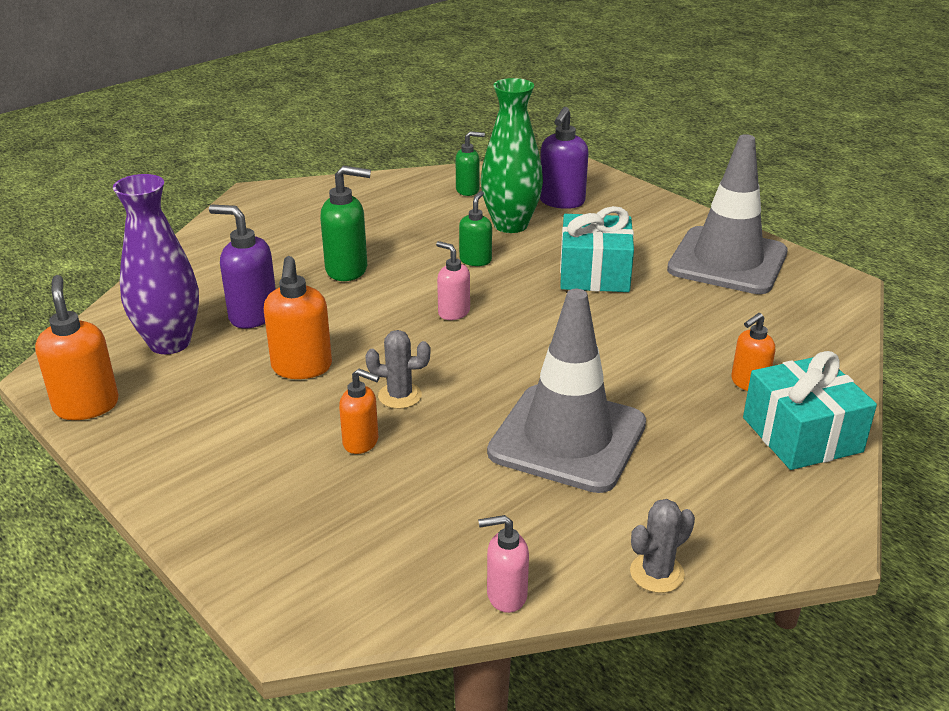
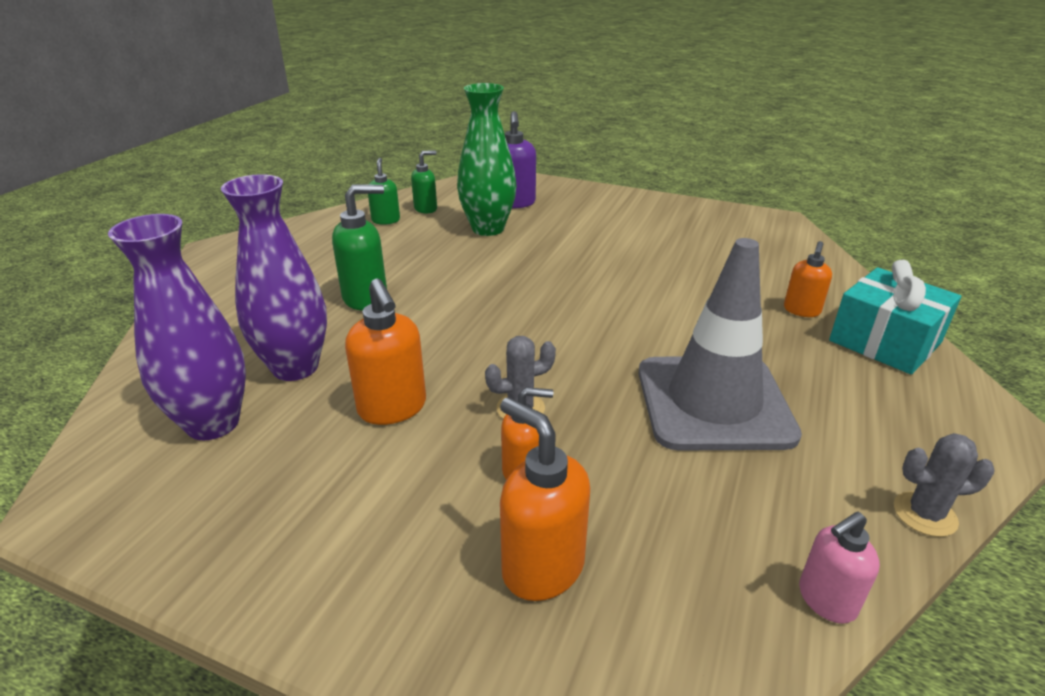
camera: 25 degrees left, 0 degrees up
orange soap dispenser [35,275,119,420] -> orange soap dispenser moved to [500,397,590,601]
purple soap dispenser [209,205,276,328] -> purple vase [221,174,327,381]
pink soap dispenser [436,241,470,320] -> none
green soap dispenser [459,191,492,266] -> green soap dispenser moved to [368,158,400,225]
turquoise gift [560,206,634,292] -> none
grey cactus [630,499,695,593] -> grey cactus turned 60 degrees clockwise [894,433,995,537]
grey traffic cone [667,134,788,294] -> none

